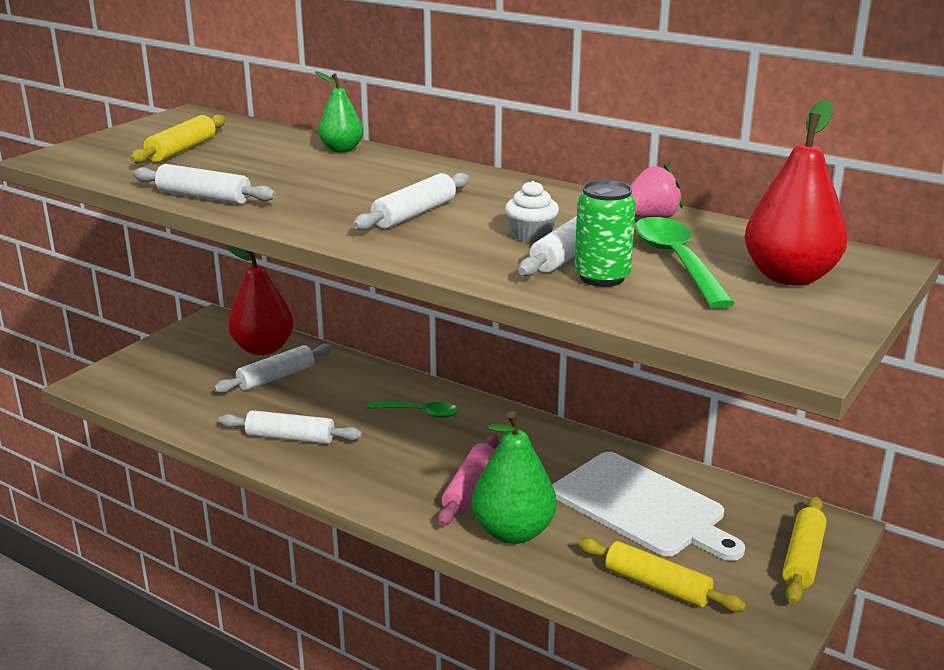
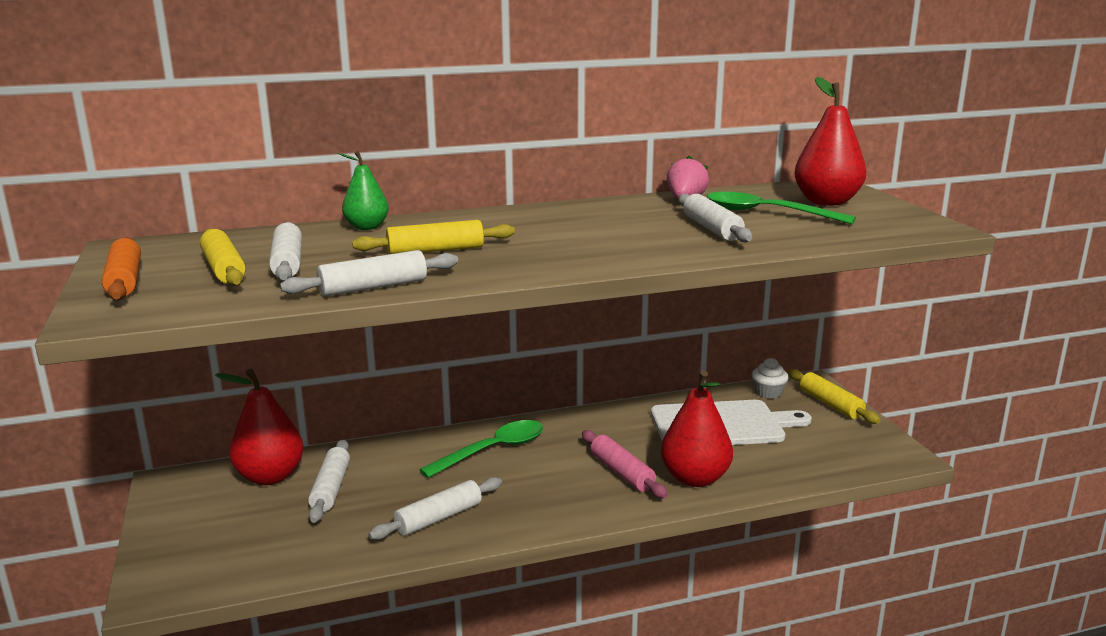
camera: 50 degrees left, 5 degrees down
white rolling pin [353,173,469,230] -> white rolling pin moved to [269,222,302,281]
green spoon [367,402,458,418] -> green spoon [419,420,543,478], size x1.58
green pear [472,411,556,544] -> red pear [661,370,733,487]
white cupcake [505,181,559,243] -> white cupcake moved to [752,358,788,399]
green can [574,180,636,287] -> none
yellow rolling pin [577,538,746,612] -> yellow rolling pin moved to [352,220,515,254]
none -> orange rolling pin [102,237,141,300]

